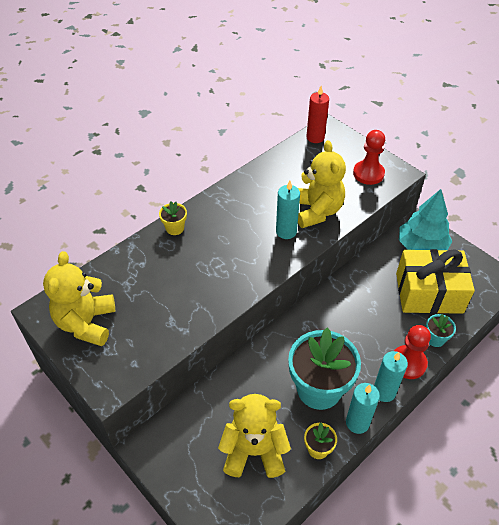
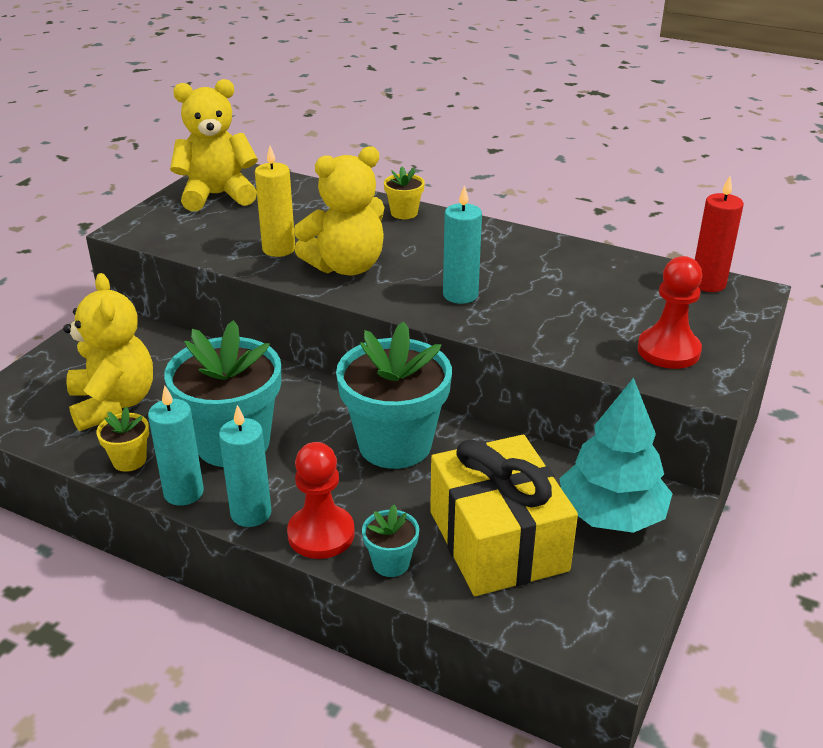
camera: 70 degrees right, 15 degrees down
yellow teddy bear [298,140,346,228] -> yellow teddy bear moved to [294,146,384,276]
none -> yellow candle [255,146,295,257]
none -> turquoise flower pot [336,321,452,469]

